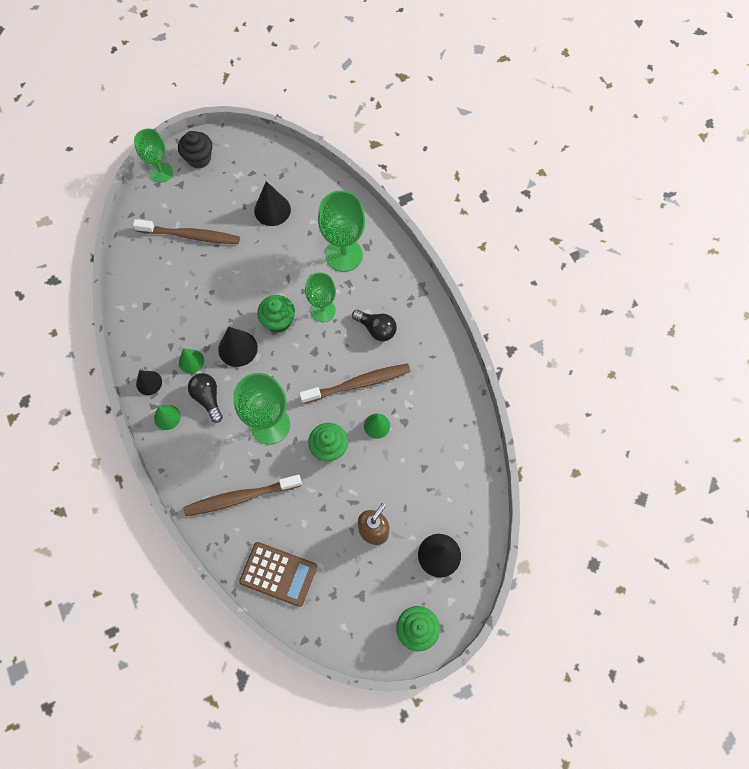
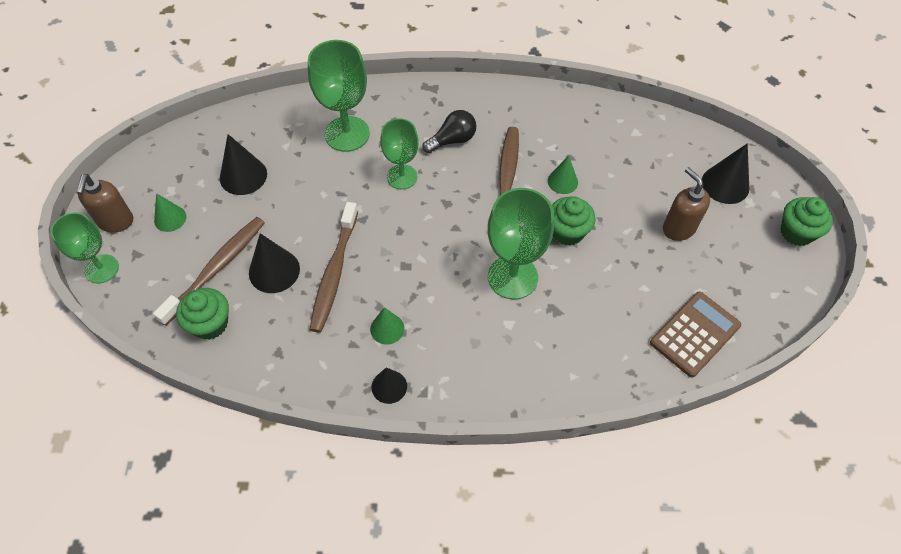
camera: 65 degrees left, 10 degrees down
green cone [154,405,181,430] -> green cone moved to [154,193,186,232]
black cupcake [178,131,212,168] -> brown soap dispenser [77,174,133,233]
brown toothbrush [183,475,302,516] -> brown toothbrush moved to [310,202,358,333]
black light bulb [188,373,223,423] -> none
black cone [218,327,258,367] -> black cone moved to [249,233,300,293]
green cupcake [257,295,295,333] -> green cupcake moved to [176,288,229,340]

